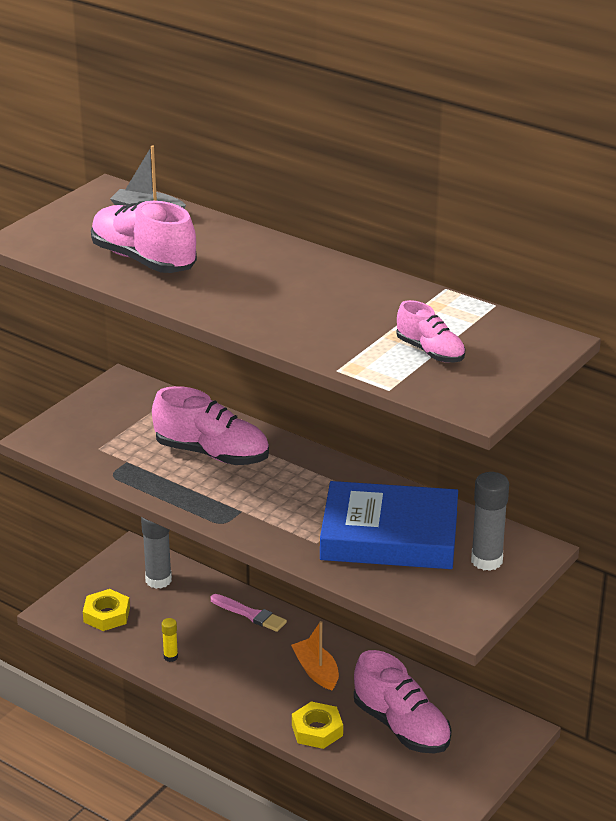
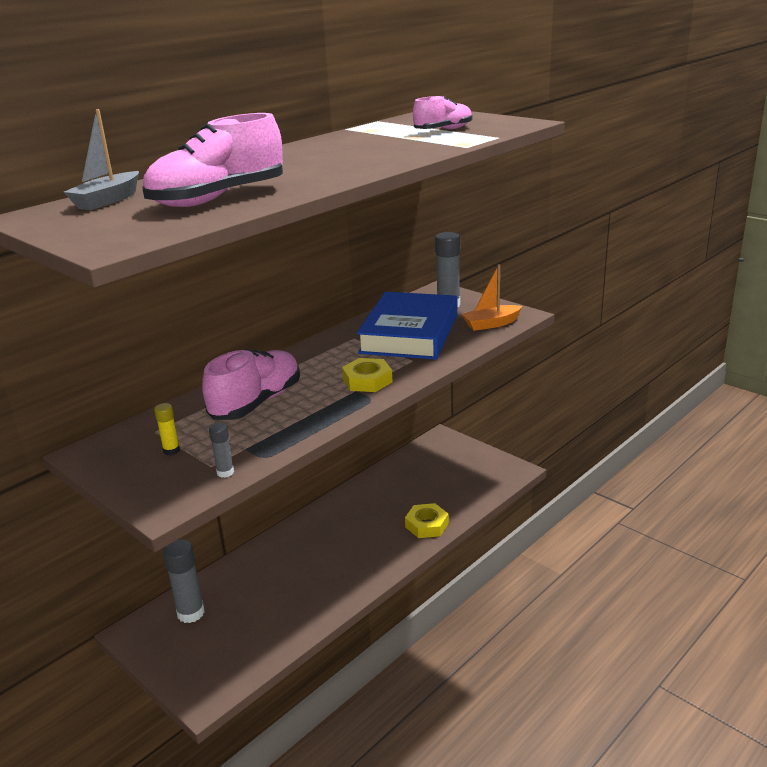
camera: 80 degrees left, 5 degrees down
yellow nut [83,589,130,631] -> yellow nut moved to [342,358,392,392]
yellow glue stick [161,618,178,662] -> yellow glue stick moved to [154,403,180,455]
pink brush [211,594,287,632] -> none
orange boat [291,621,339,691] -> orange boat moved to [462,265,522,331]
pink shoe [354,650,451,754] -> none
none -> grey glue stick [209,423,234,477]

